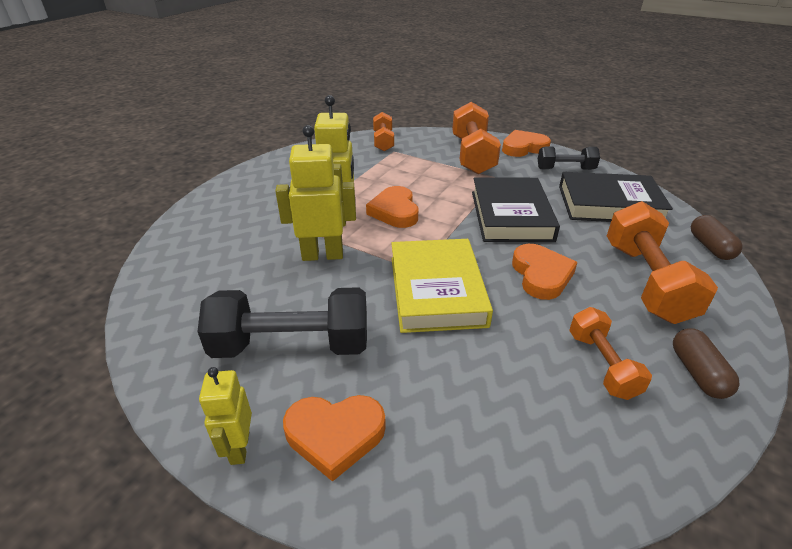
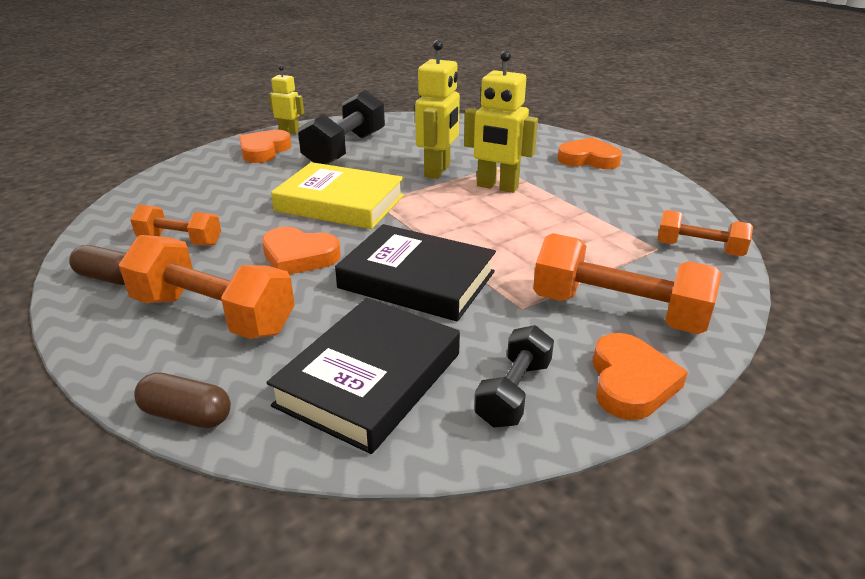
camera: 115 degrees right, 5 degrees down
orange heart [366,186,418,228] -> orange heart moved to [557,137,622,169]

